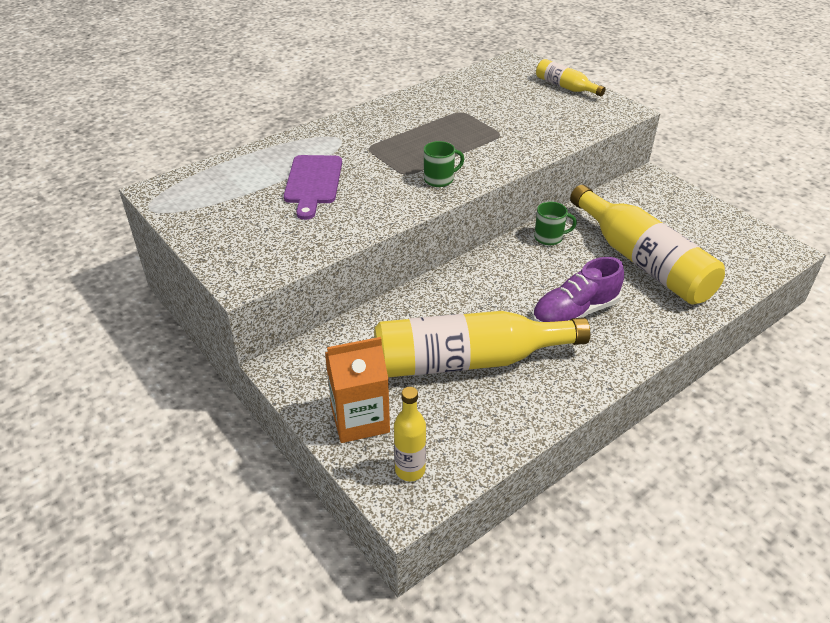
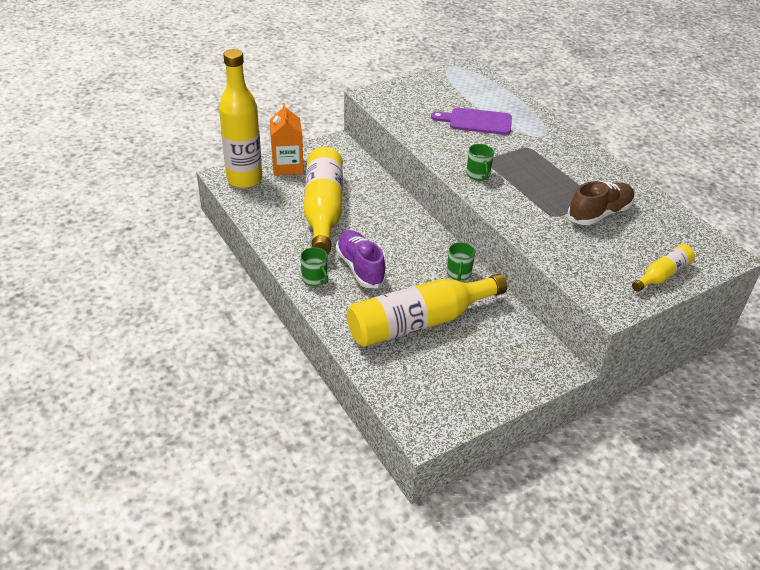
camera: 95 degrees right, 0 degrees up
yellow bottle [394,387,426,481] -> yellow bottle [219,49,262,188], size x2.05
none -> green mug [301,247,328,286]
none -> brown shoe [567,181,634,225]

